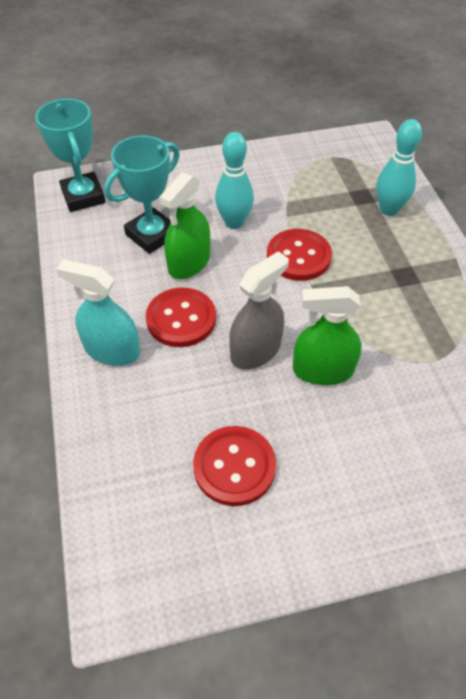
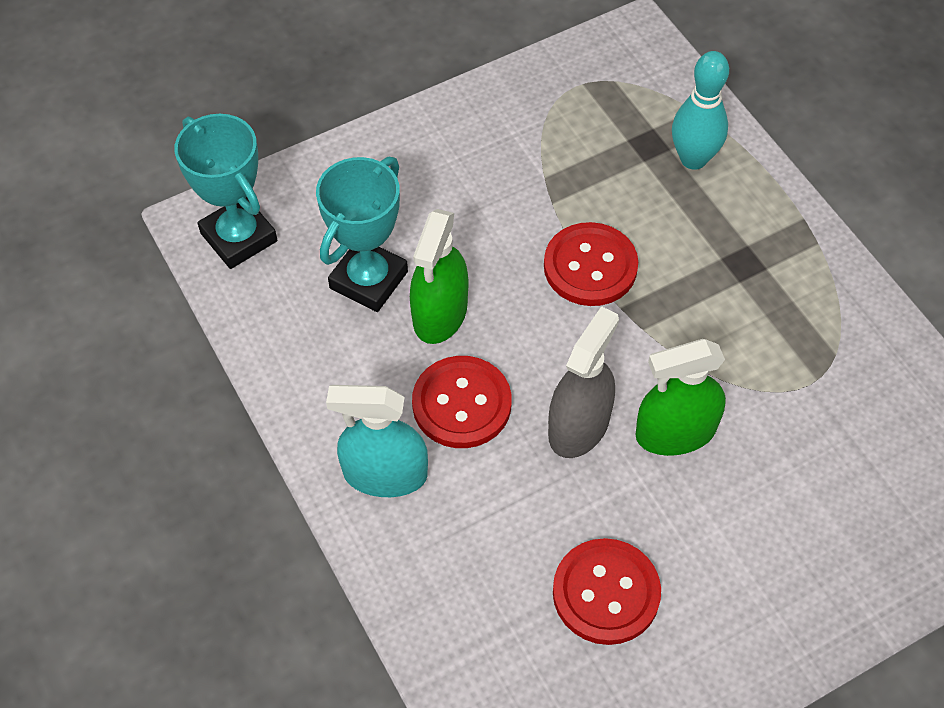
camera: 15 degrees left, 5 degrees up
turquoise bowling pin [215,132,254,229] -> none

